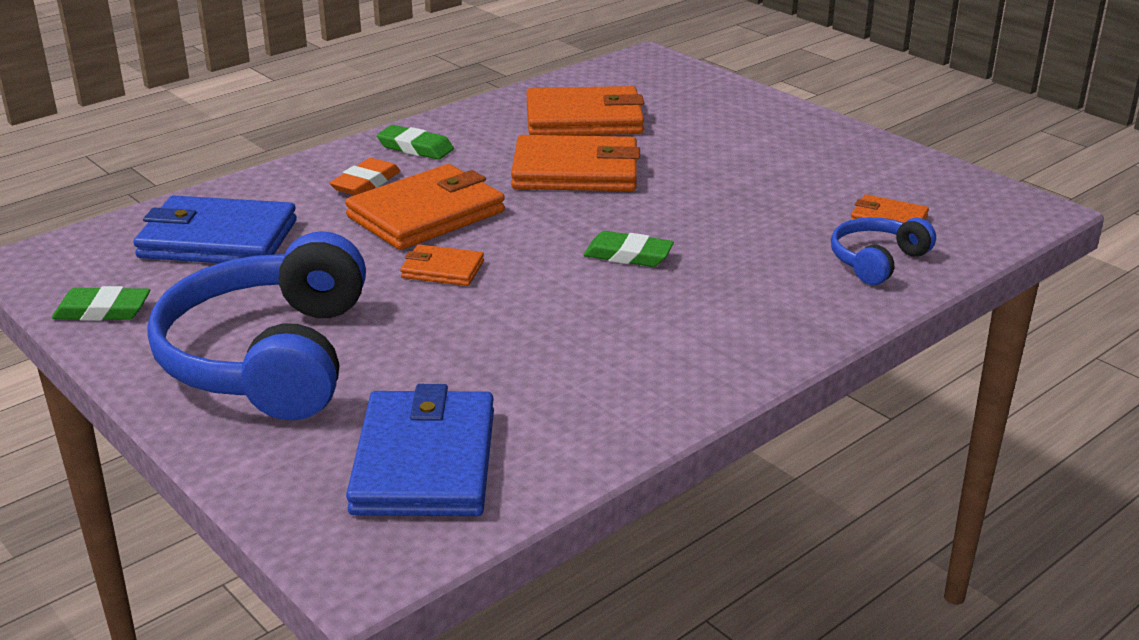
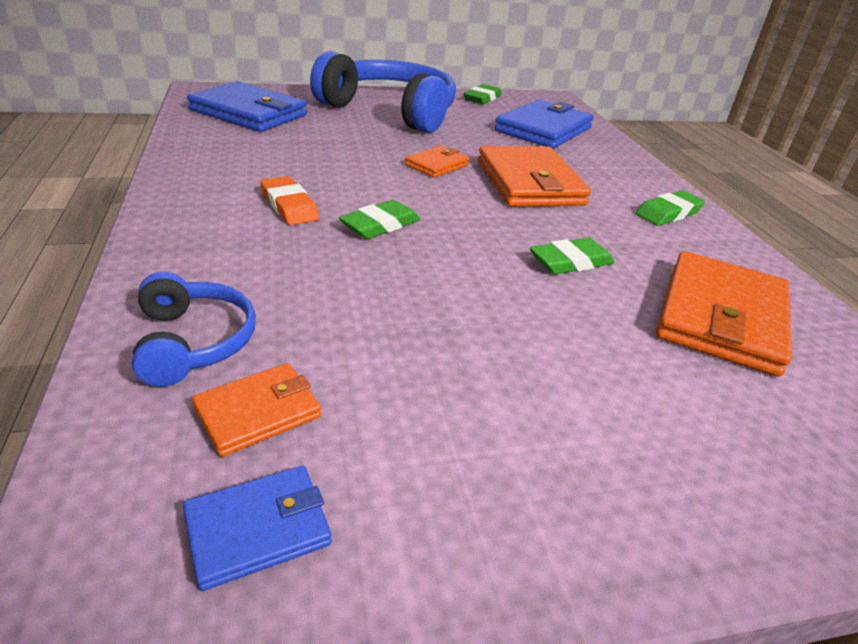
camera: 115 degrees right, 5 degrees up
orange eraser [329,158,400,195] -> orange eraser moved to [260,176,320,225]
orange wallet [511,135,640,191] -> green eraser [530,238,615,274]
none -> blue wallet [183,466,332,591]

